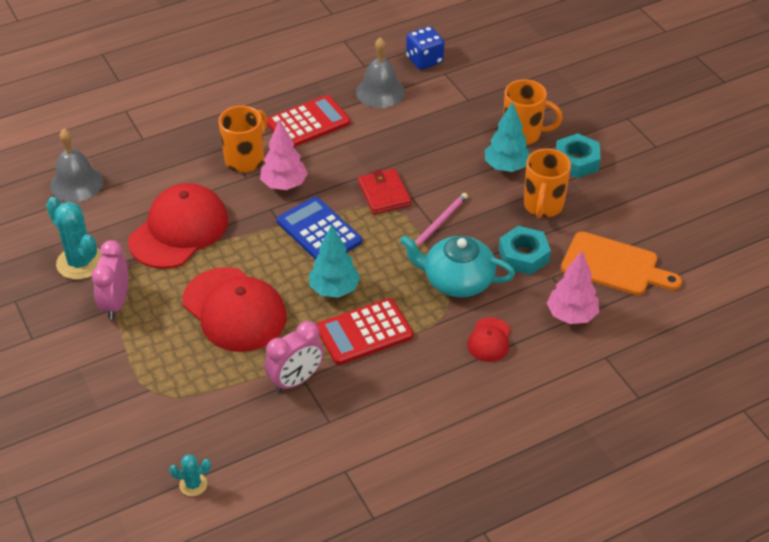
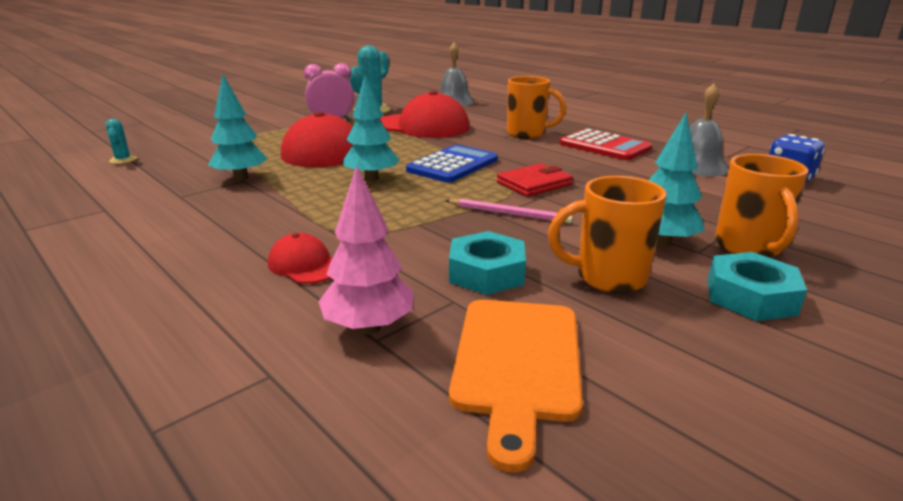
camera: 75 degrees right, 20 degrees down
pink tree [260,119,308,190] -> none
pink clock [264,321,324,392] -> turquoise tree [208,75,268,181]
red calculator [316,298,413,365] -> none
turquoise teapot [400,235,515,297] -> none
red cap [467,317,510,362] -> red cap turned 45 degrees clockwise [268,233,332,284]

